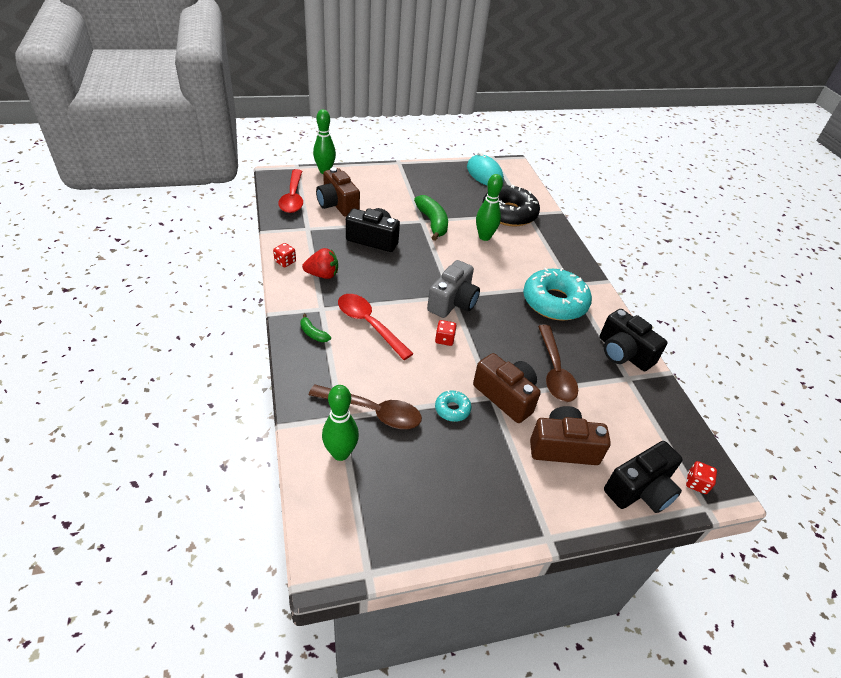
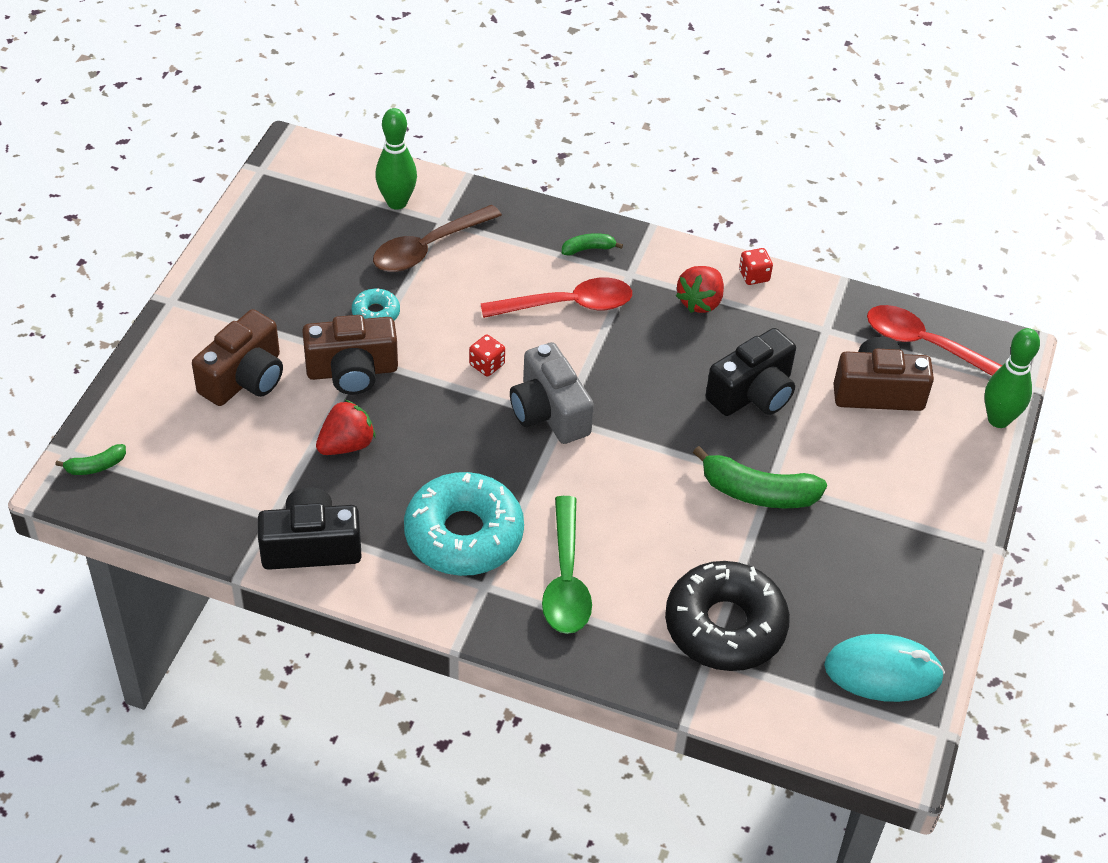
camera: 125 degrees right, 5 degrees up
green bowling pin [476,174,503,241] -> none
brown spoon [538,325,578,402] -> red strawberry [316,400,375,455]
black camera [604,441,683,513] -> none
red dice [686,461,717,494] -> green banana [55,444,126,475]
none -> green spoon [542,496,592,634]

